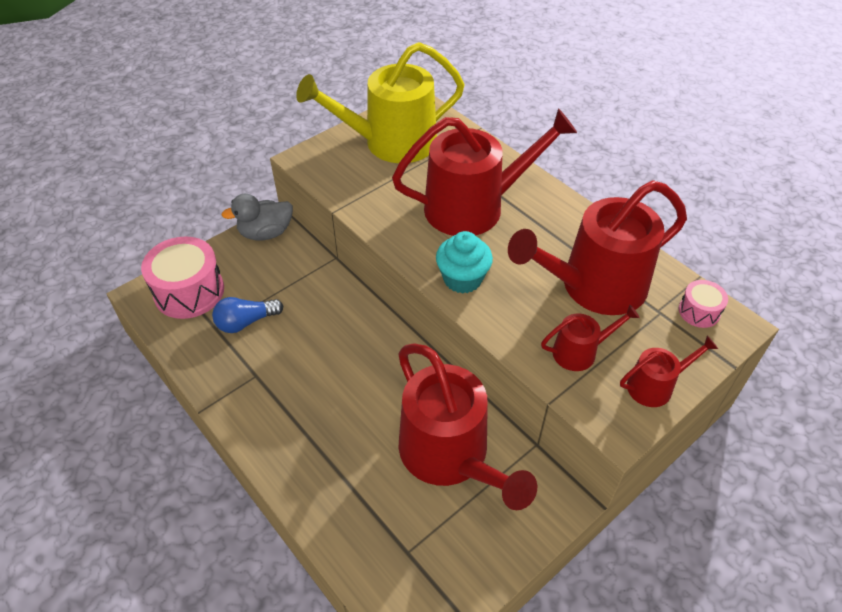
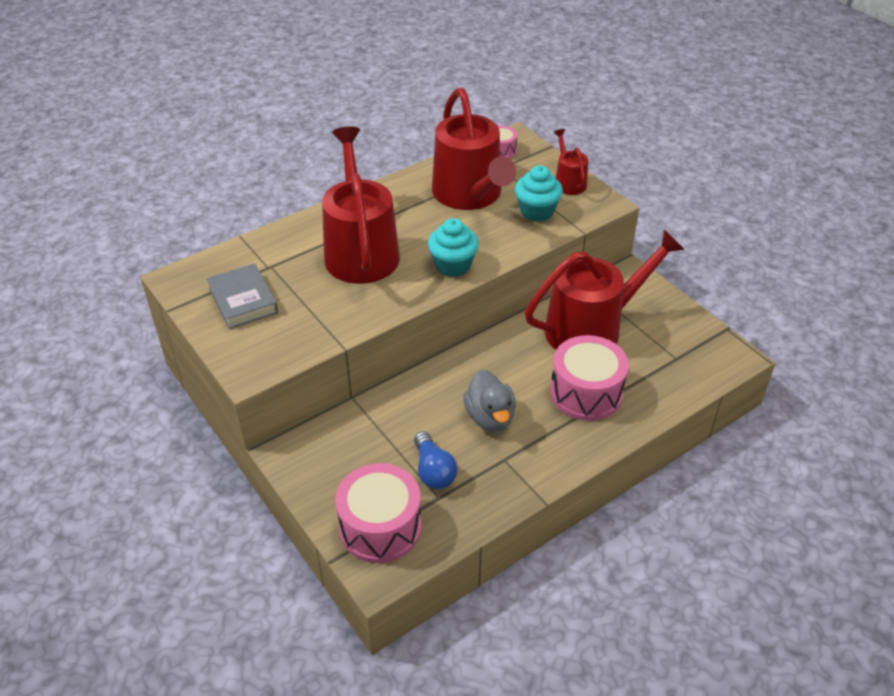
camera: 85 degrees left, 5 degrees down
grey duck [221,194,293,240] -> grey duck moved to [463,370,516,432]
yellow watering can [296,42,465,163] -> grey book [207,263,278,329]
red watering can [541,305,640,371] -> turquoise cupcake [515,166,563,222]
none -> pink drum [550,335,629,421]

